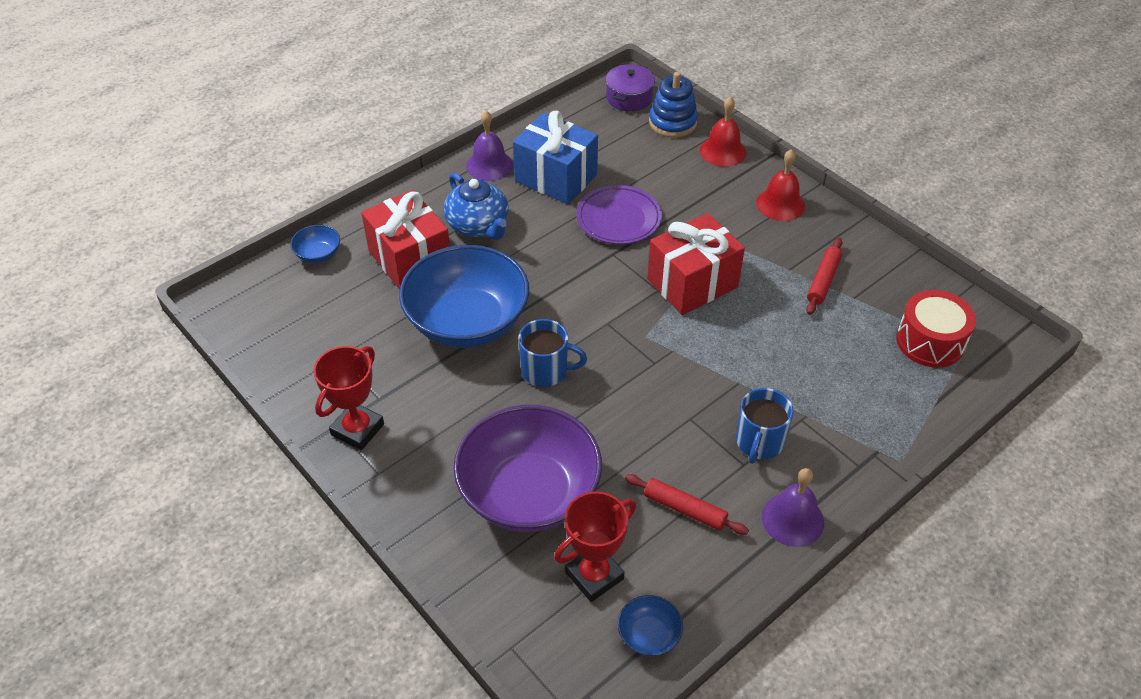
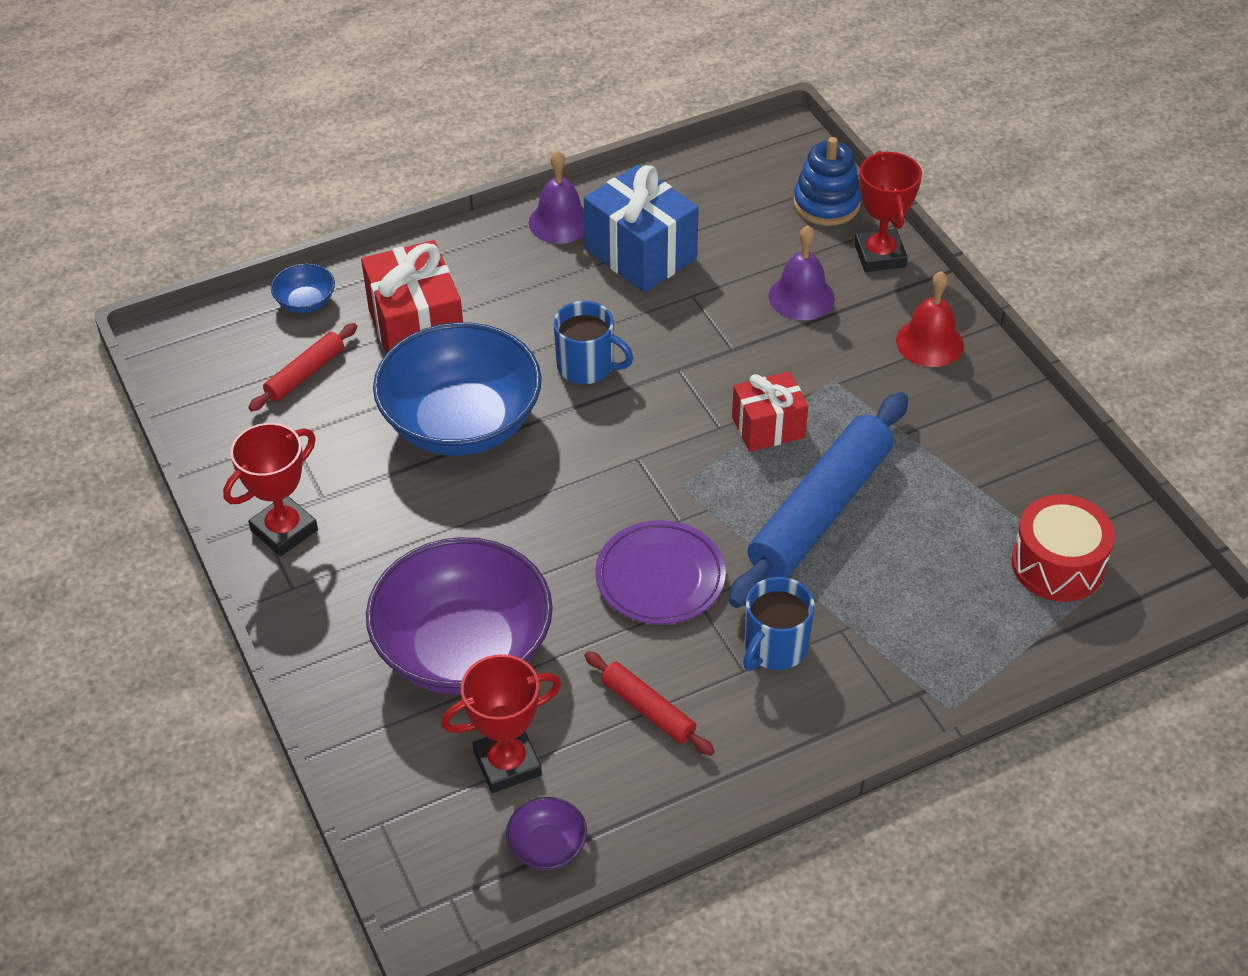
camera: 15 degrees right, 0 degrees up
blue teapot [444,173,509,240] -> none
blue mug [518,319,587,387] -> blue mug moved to [553,301,633,384]
purple plate [576,185,662,244] -> purple plate moved to [595,520,726,624]
purple pot [606,64,655,111] -> none
blue bowl [618,595,683,656] -> purple bowl [506,797,587,870]
red gift [647,213,745,315] -> red gift [732,371,808,452], size x0.63
red bell [700,96,746,167] -> red trophy [854,151,922,272]
purple bell [762,468,824,547] -> purple bell moved to [768,226,835,320]
red rolling pin [806,238,843,315] -> red rolling pin moved to [248,323,357,411]
none -> blue rolling pin [729,392,908,608]

